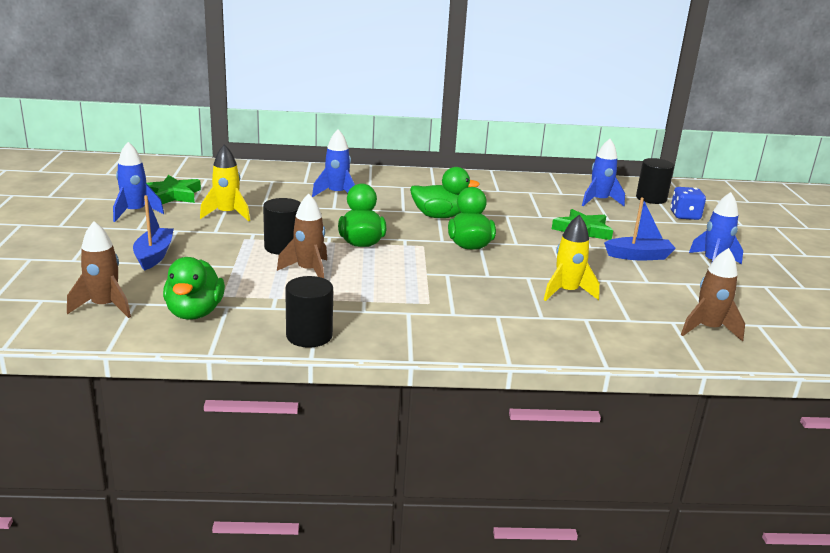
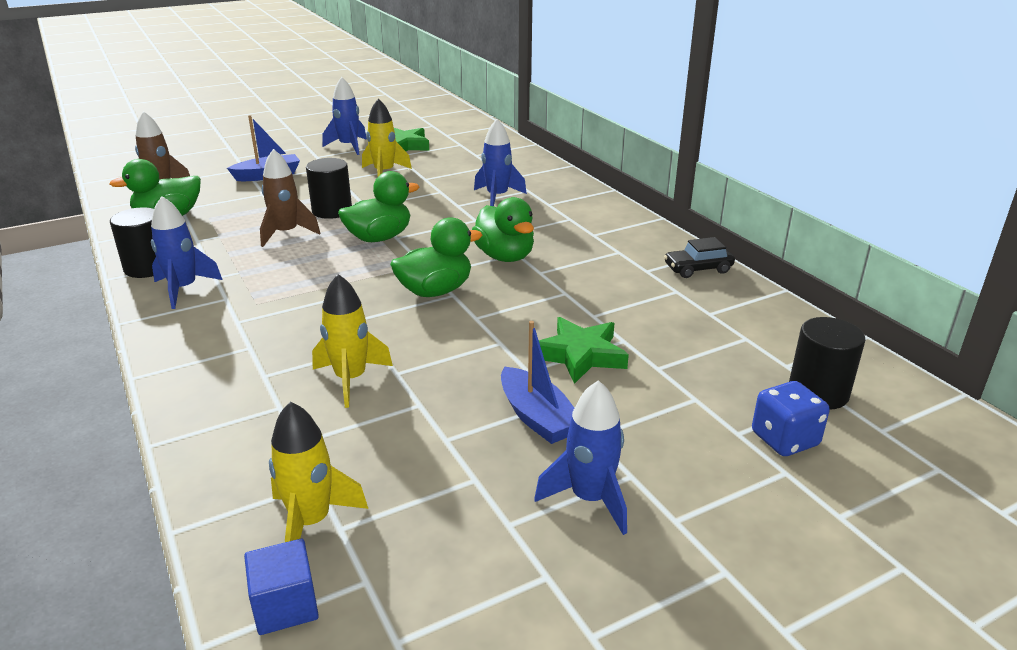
camera: 65 degrees right, 5 degrees up
blue rocket [582,139,625,206] -> blue rocket moved to [151,196,222,309]
brown rocket [681,248,745,342] -> yellow rocket [269,402,368,542]
none -> blue cube [244,539,319,635]
none -> black car [664,237,735,278]

